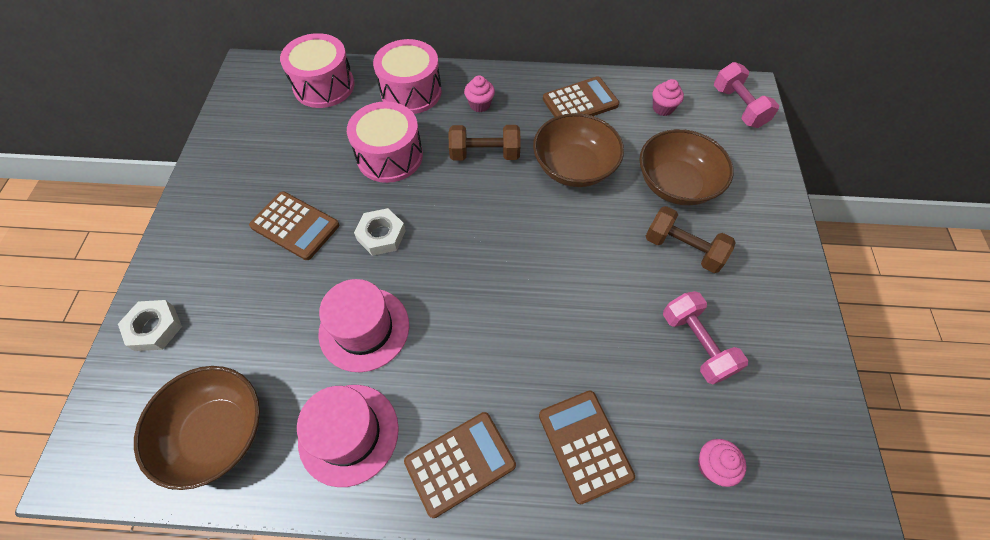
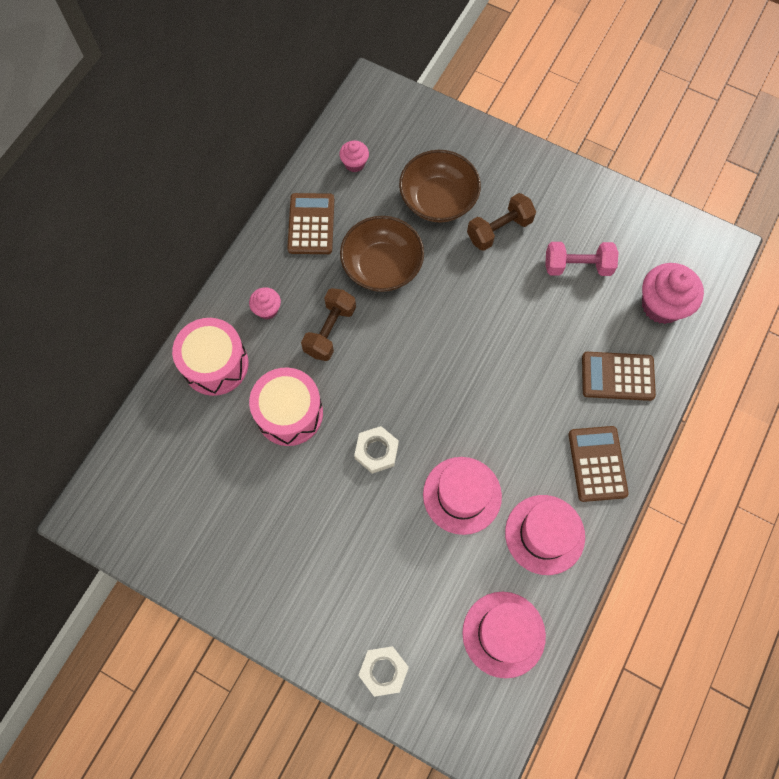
camera: 65 degrees left, 10 degrees up
brown bowl [134,366,260,490] -> pink hat [462,592,546,678]
brown calculator [249,191,339,260] -> none
pink drum [280,33,355,108] -> none
pink cupcake [698,439,746,487] -> pink cupcake [642,263,704,324], size x1.88
pink dumbbell [714,62,779,128] -> none

